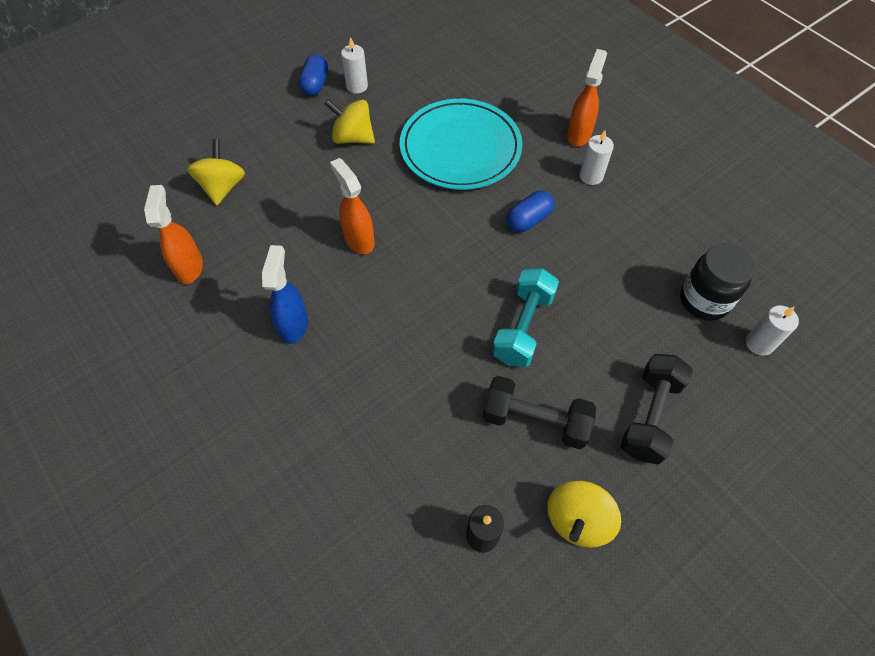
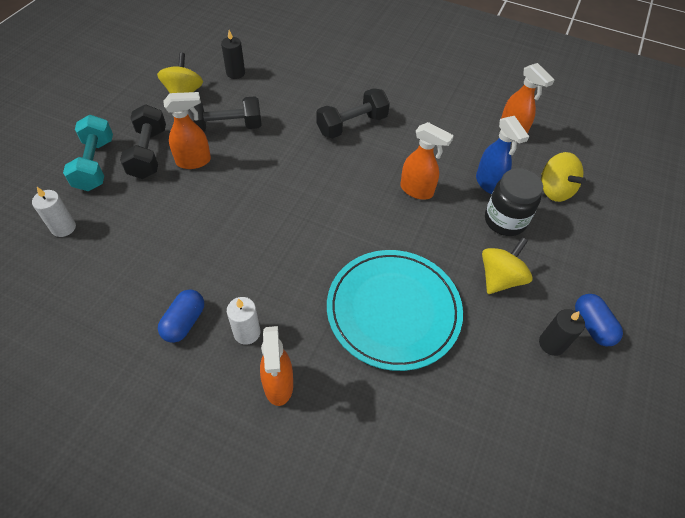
camera: 150 degrees right, 5 degrees down
blue spray bottle [262,245,308,344] -> blue spray bottle moved to [476,116,529,194]
yellow spinning top [325,99,375,144] -> yellow spinning top turned 45 degrees counterclockwise [482,237,533,294]
white candle [341,37,368,94] -> black candle [539,309,585,356]
turquoise dumbbell [492,268,559,367] -> turquoise dumbbell moved to [63,115,113,191]
blue capsule [507,191,554,232] -> blue capsule moved to [158,290,204,343]
black jar [680,243,755,321] -> black jar moved to [485,168,543,236]
none -> orange spray bottle [163,92,211,169]
none -> black dumbbell [316,88,390,139]

